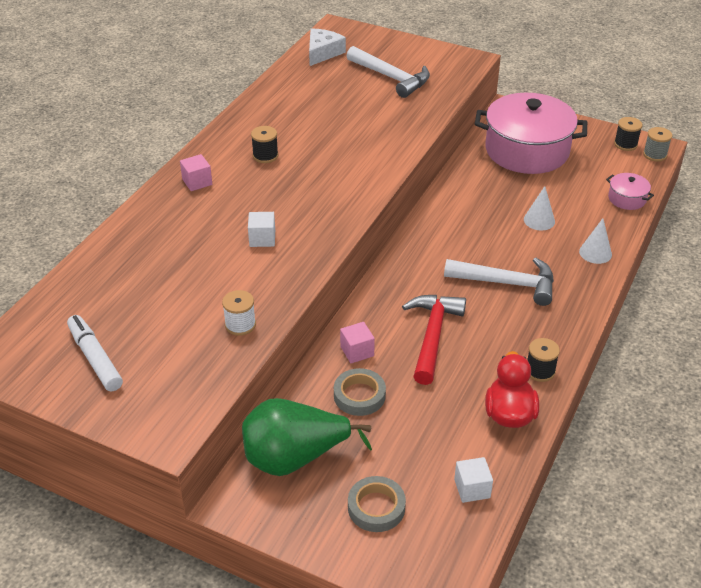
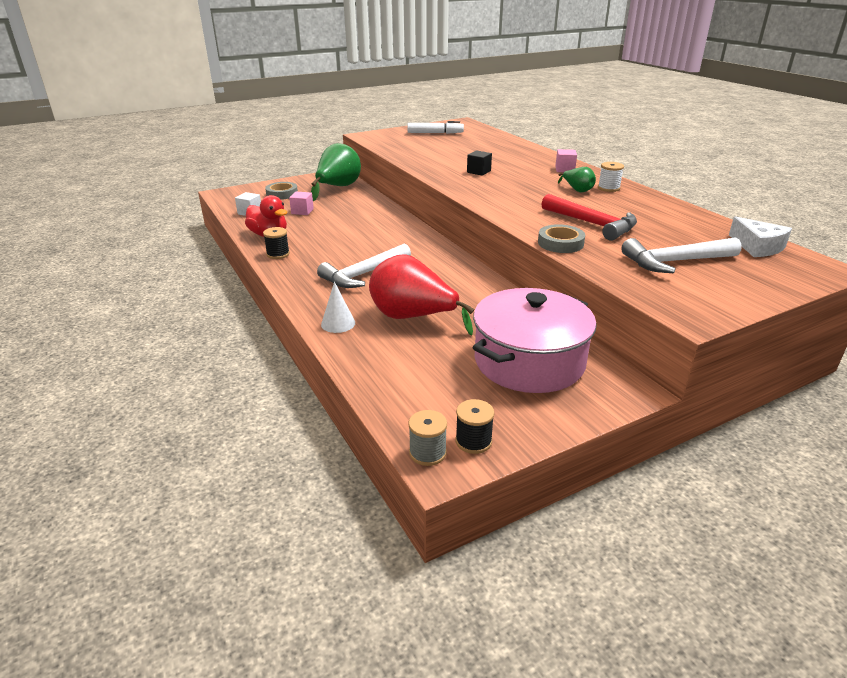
camera: 125 degrees right, 10 degrees down
white spool [222,290,256,336] -> white spool moved to [598,162,624,192]
white cube [248,212,275,247] -> black cube [467,150,492,176]
black spool [251,126,278,163] -> green pear [558,167,596,192]
grey tape [334,368,386,416] -> grey tape moved to [538,224,585,253]
pink cube [340,322,375,363] -> pink cube moved to [289,192,314,215]
red hammer [402,295,466,385] -> red hammer moved to [542,194,637,241]
white cone [524,186,555,231] -> red pear [369,254,474,335]
pink pot [606,173,654,210] -> none

